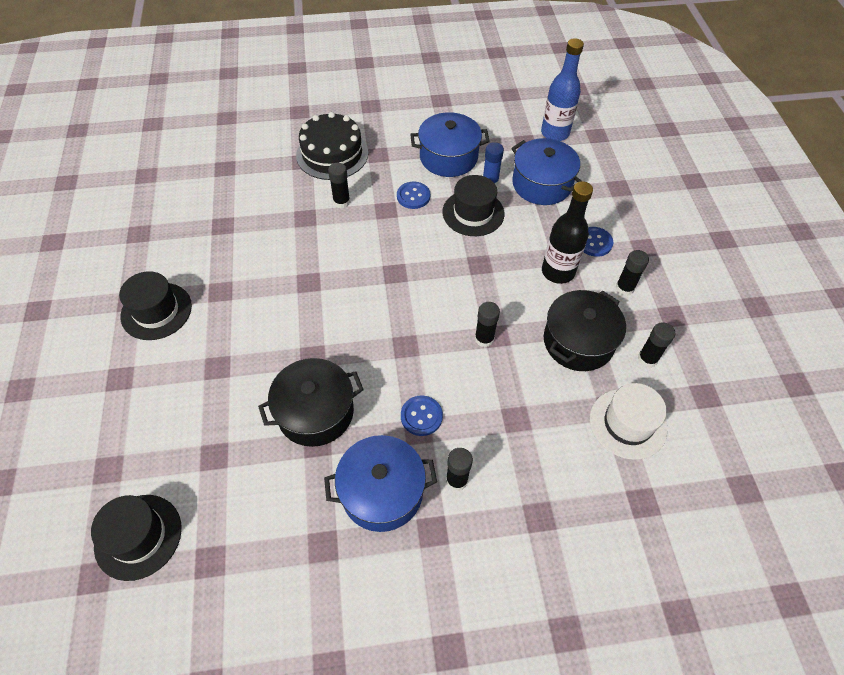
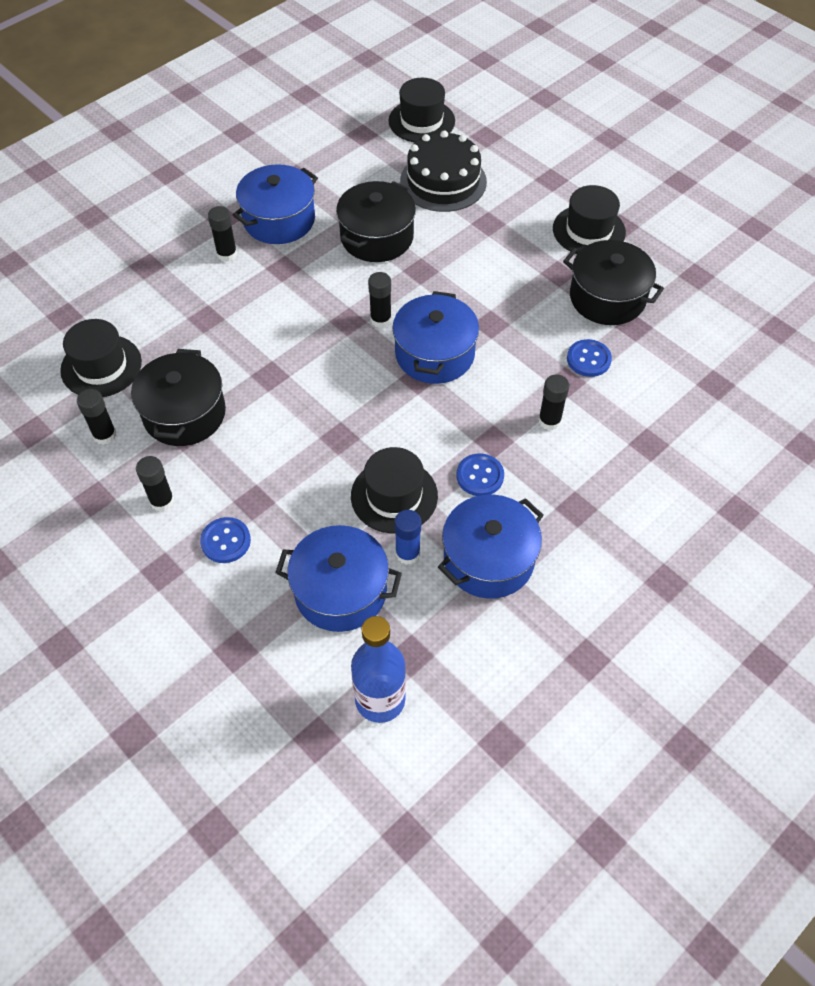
camera: 145 degrees right, 0 degrees up
black cake [296,112,368,180] -> black cake moved to [400,130,487,212]
blue button [401,395,443,436] -> blue button moved to [567,339,612,377]
black glue stick [475,302,500,347] -> black glue stick moved to [368,272,392,328]
black bottle [542,181,593,284] -> none
white hat [590,383,667,460] -> black hat [60,319,142,397]
none -> blue pot [392,291,479,384]
none -> black pot [563,240,664,325]

